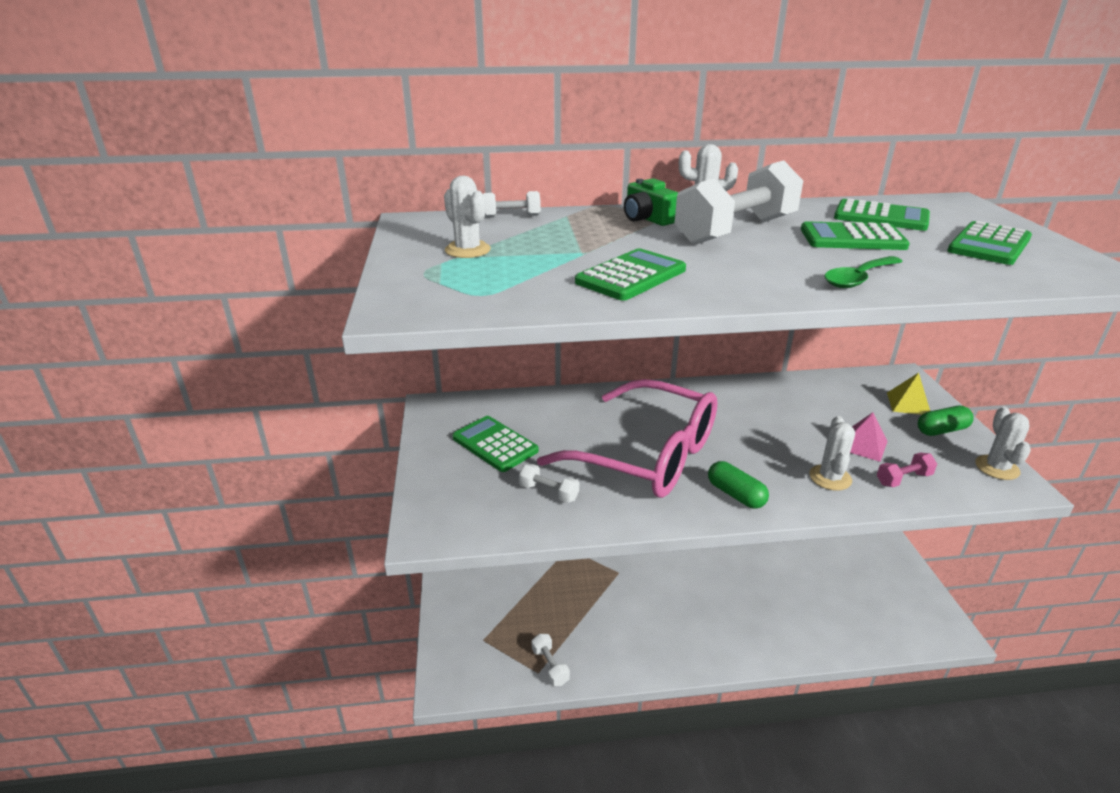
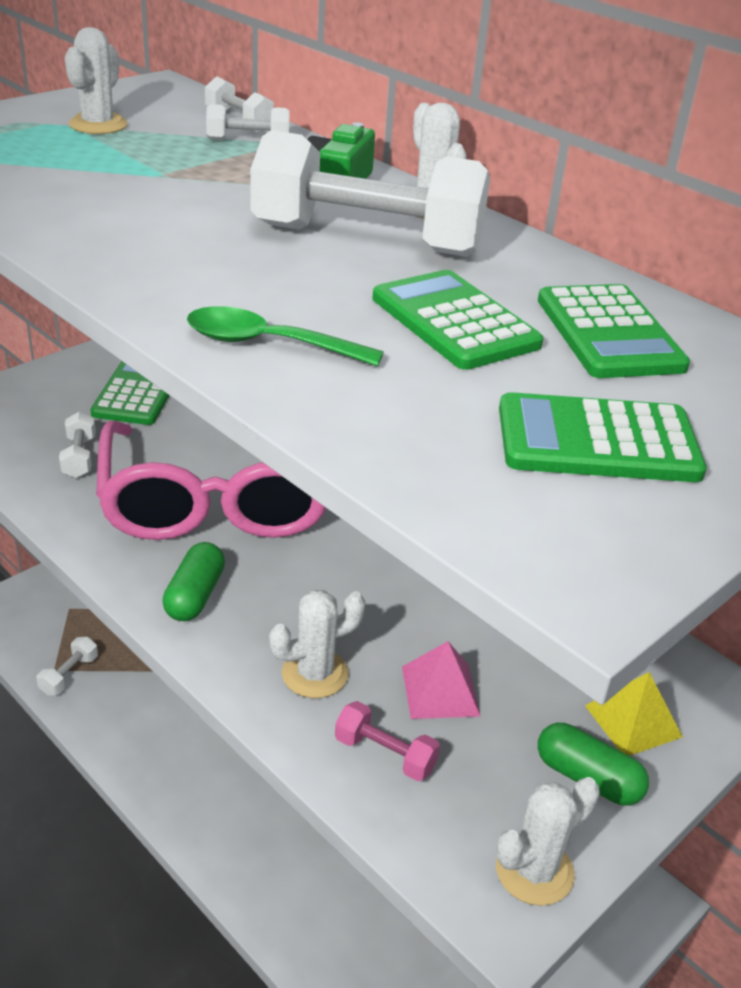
camera: 50 degrees right, 5 degrees up
green calculator [575,248,686,301] -> none
none -> white dumbbell [206,104,290,141]

